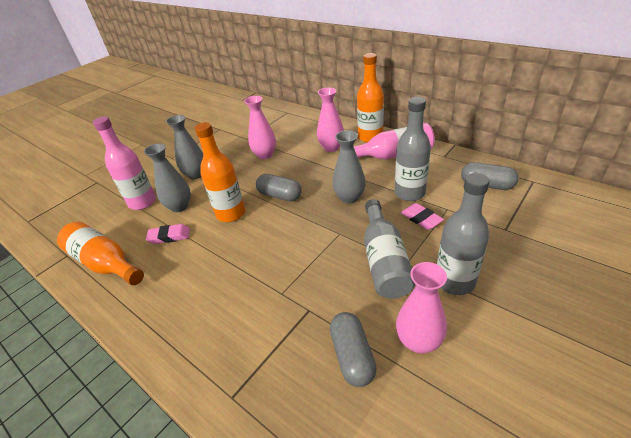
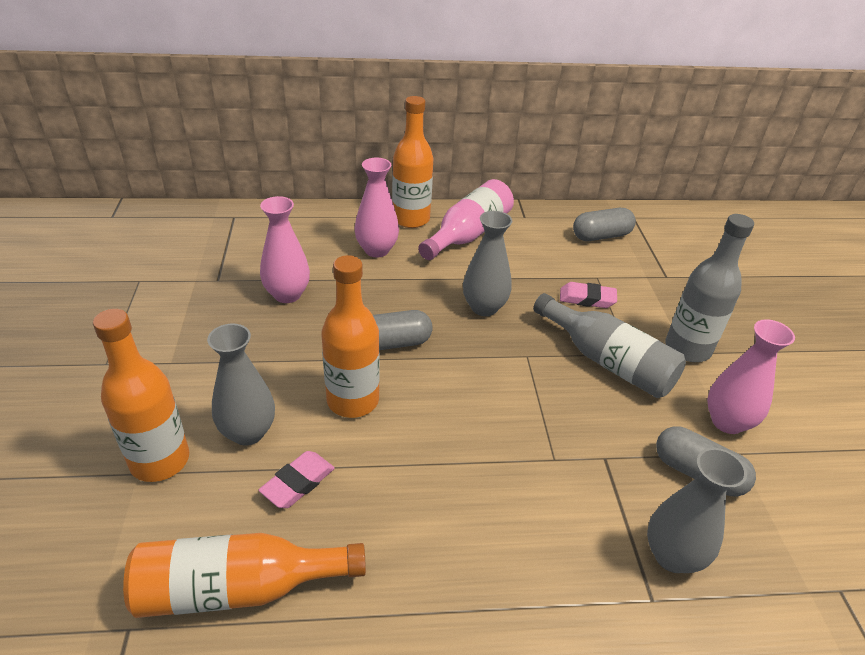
camera: 50 degrees left, 0 degrees up
pink bottle [93,116,156,210] -> orange bottle [93,309,189,482]
grey vase [166,115,203,179] -> grey vase moved to [647,448,747,573]
grey bottle [395,97,431,201] -> none

